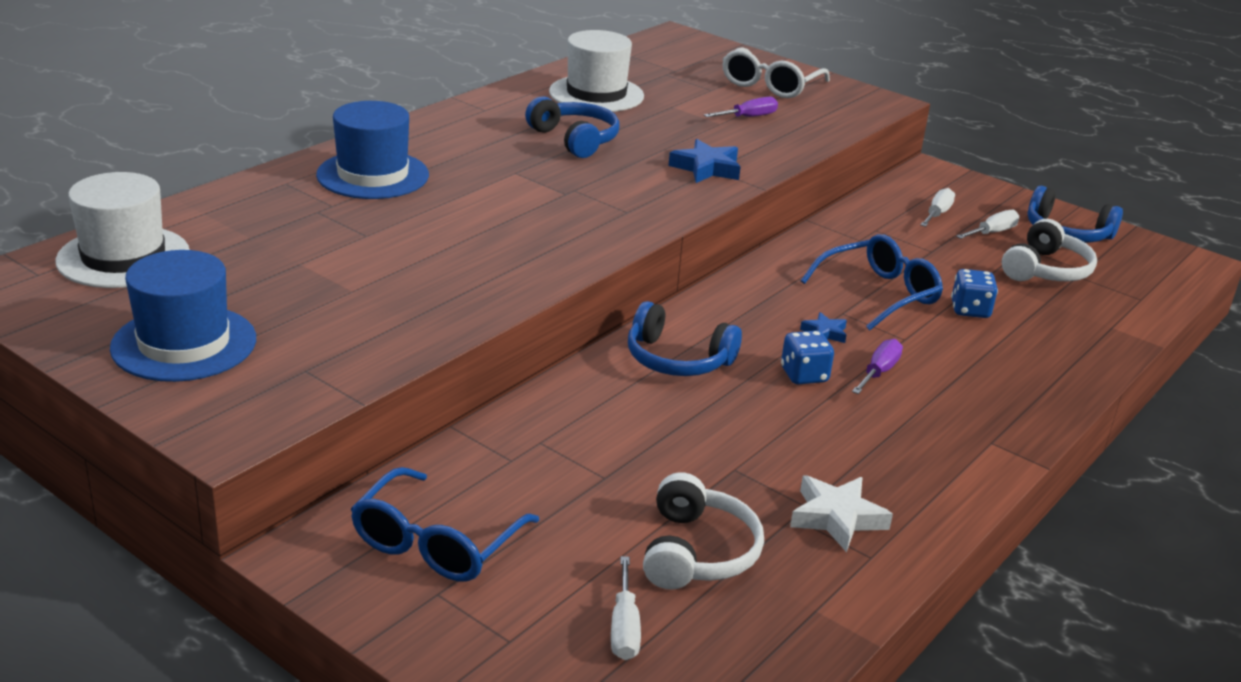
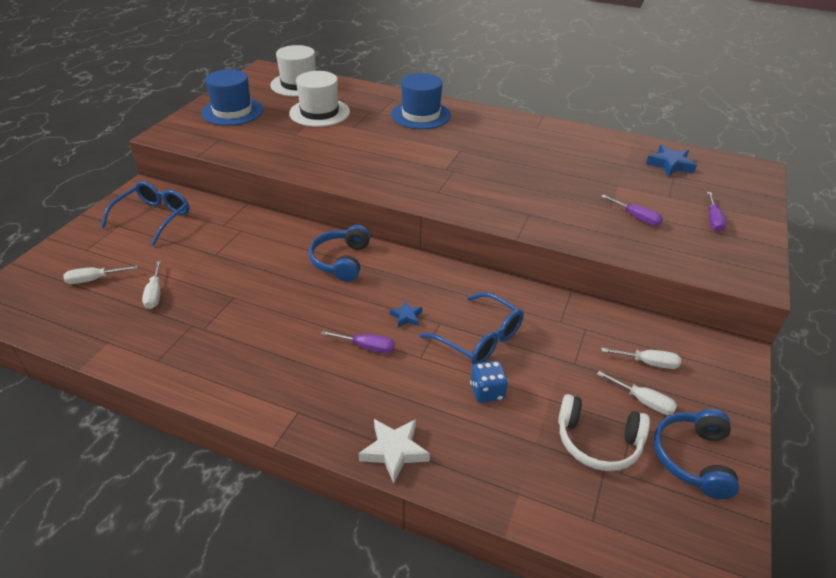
camera: 75 degrees right, 10 degrees up
blue glasses [351,467,539,582] -> blue glasses turned 105 degrees clockwise [101,181,190,246]
blue headphones [525,96,619,158] -> none
white hat [549,30,644,112] -> white hat moved to [289,71,350,127]
white headphones [643,472,764,590] -> white screwdriver [142,261,161,309]
blue star [668,139,741,183] -> blue star moved to [646,145,697,177]
white glasses [722,47,830,98] -> purple screwdriver [707,192,727,232]
blue dice [781,331,834,384] -> none
white star [790,475,893,553] -> white star moved to [359,419,430,483]

